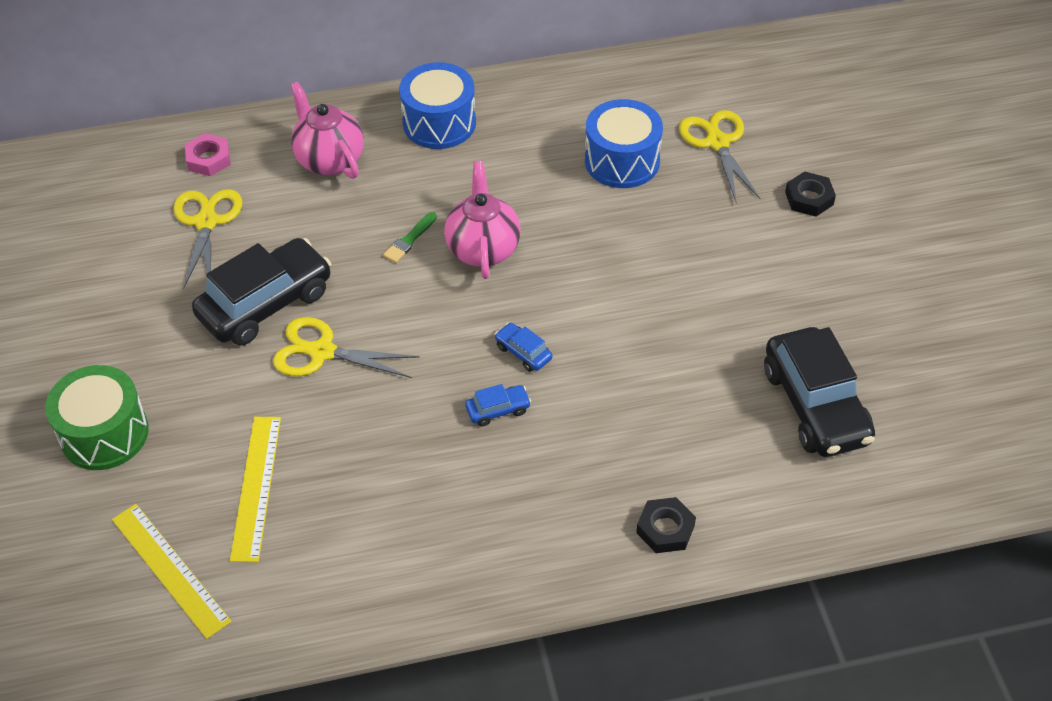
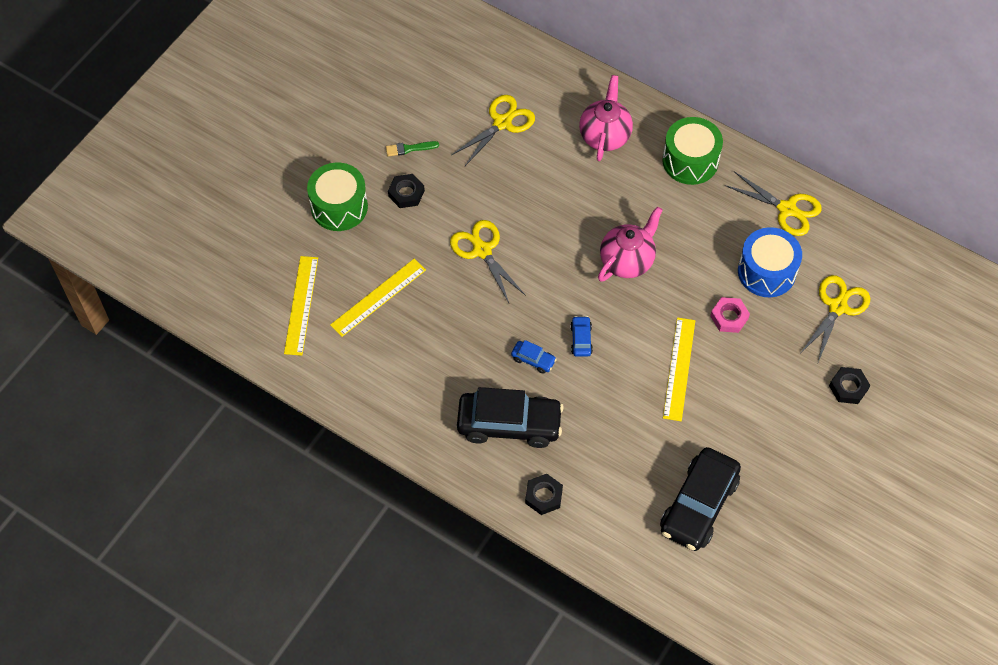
camera: 45 degrees right, 10 degrees up
pink nut [185,133,231,176] -> pink nut moved to [710,297,750,333]
black car [192,238,331,346] -> black car moved to [457,387,564,448]
green brush [383,212,437,263] -> green brush moved to [386,141,439,156]
blue drum [399,62,476,149] -> green drum [663,117,723,185]
none -> black nut [388,174,425,208]
none -> yellow ruler [663,317,695,421]
none -> yellow scissors [724,171,822,236]

